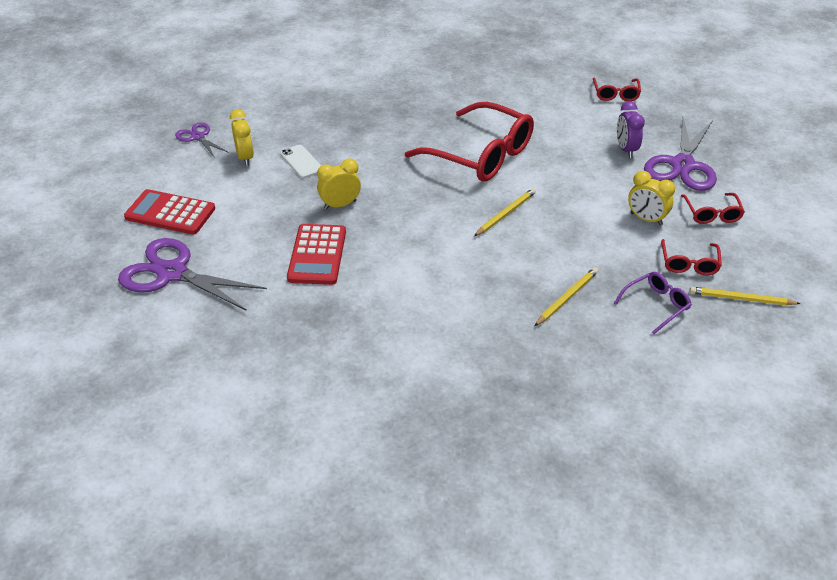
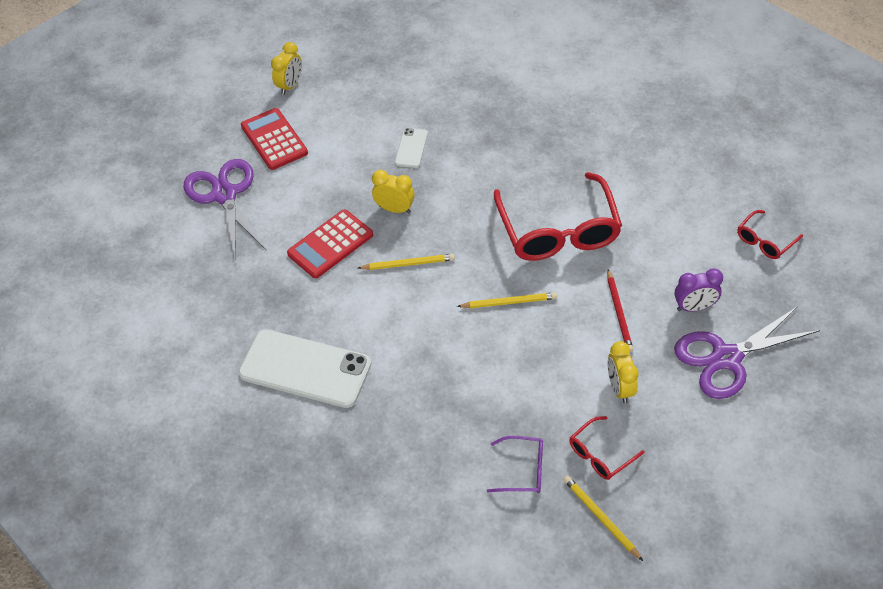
camera: 45 degrees right, 10 degrees up
purple scissors [175,122,229,158] -> none
yellow clock [230,109,254,166] -> yellow clock moved to [271,42,302,95]
yellow pencil [535,267,598,326] -> yellow pencil moved to [358,254,455,270]
purple clock [617,101,645,158] -> purple clock turned 135 degrees counterclockwise [674,268,723,312]
red glasses [681,193,745,224] -> none
none -> white phone [238,329,372,408]
none -> red pencil [607,270,633,352]

